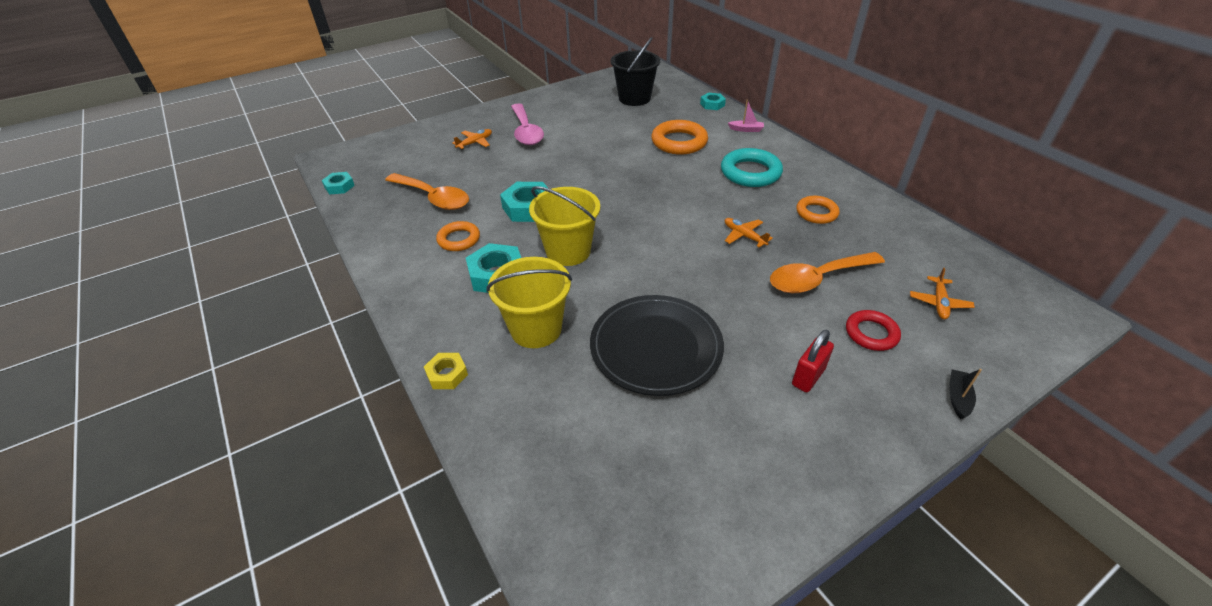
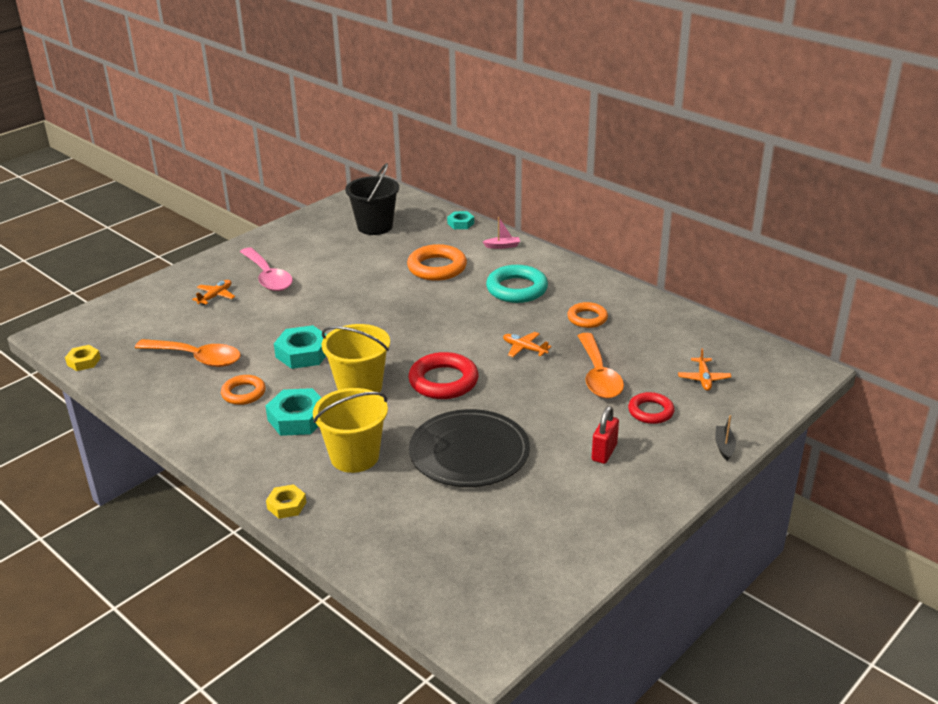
camera: 15 degrees left, 10 degrees down
turquoise nut [322,172,355,195] -> yellow nut [65,345,101,371]
orange spoon [770,252,885,293] -> orange spoon turned 60 degrees counterclockwise [578,333,624,398]
none -> red ring [408,352,479,399]

